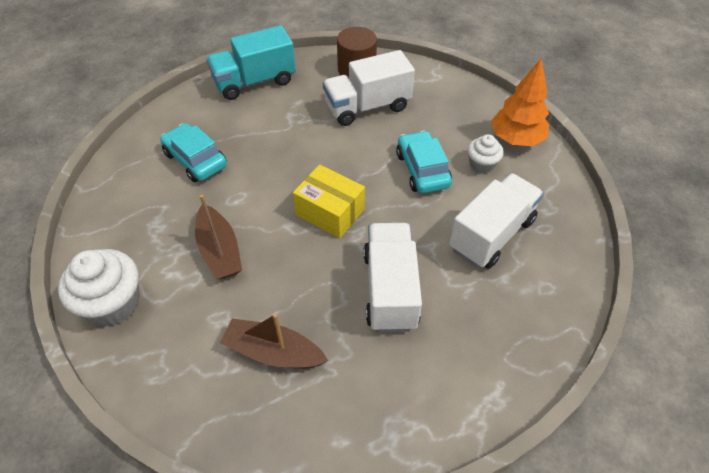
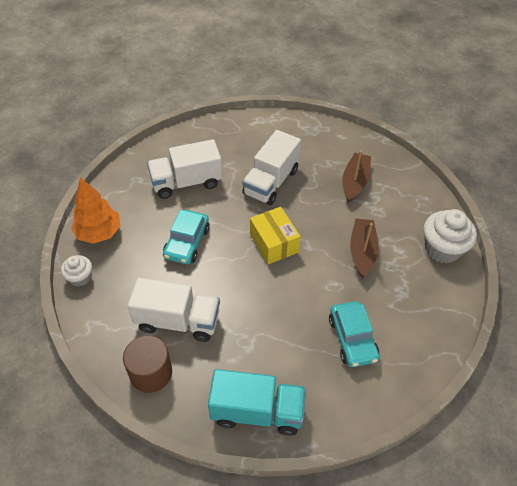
camera: 150 degrees left, 0 degrees up
brown boat [220,313,328,369] -> brown boat turned 120 degrees counterclockwise [342,150,371,203]
white cupcake [468,134,504,174] -> white cupcake moved to [61,255,92,287]

